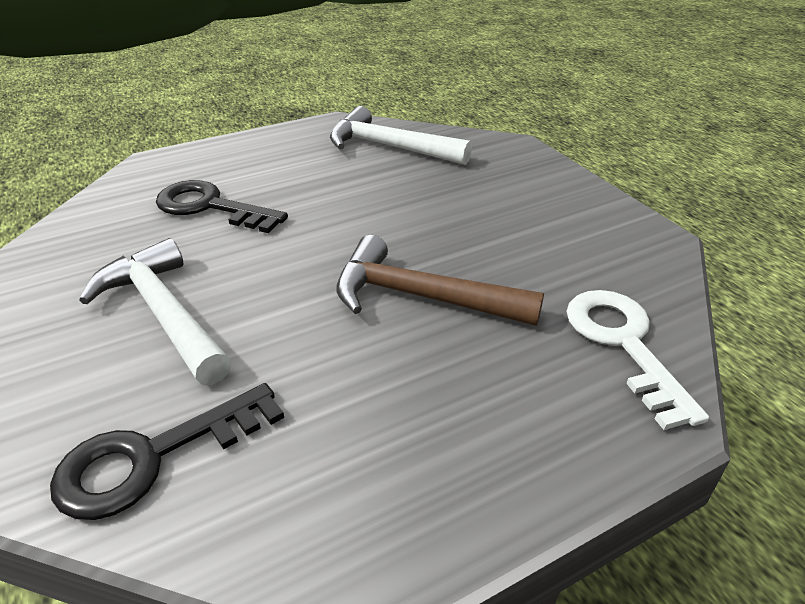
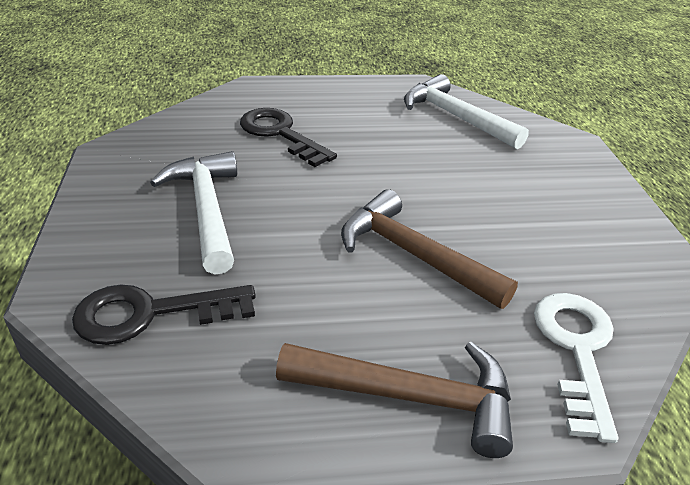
camera: 20 degrees right, 0 degrees up
none -> brown hammer [276,342,513,458]

